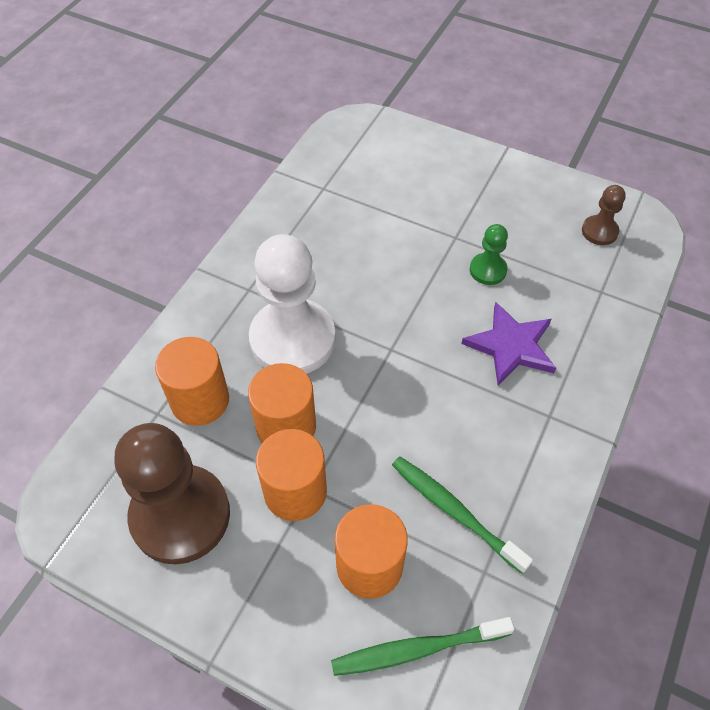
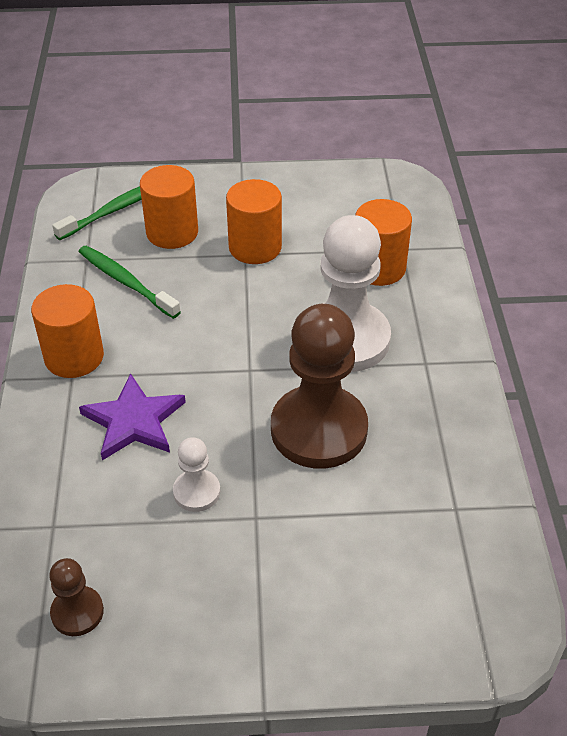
camera: 150 degrees right, 10 degrees down
brown pawn [115,423,230,564] -> brown pawn moved to [271,304,368,469]
orange cylinder [248,363,316,443] -> orange cylinder moved to [31,284,104,378]
green toothbrush [392,456,533,574] -> green toothbrush turned 150 degrees counterclockwise [79,246,181,319]
green pawn [470,224,508,285] -> white pawn [173,437,220,512]

